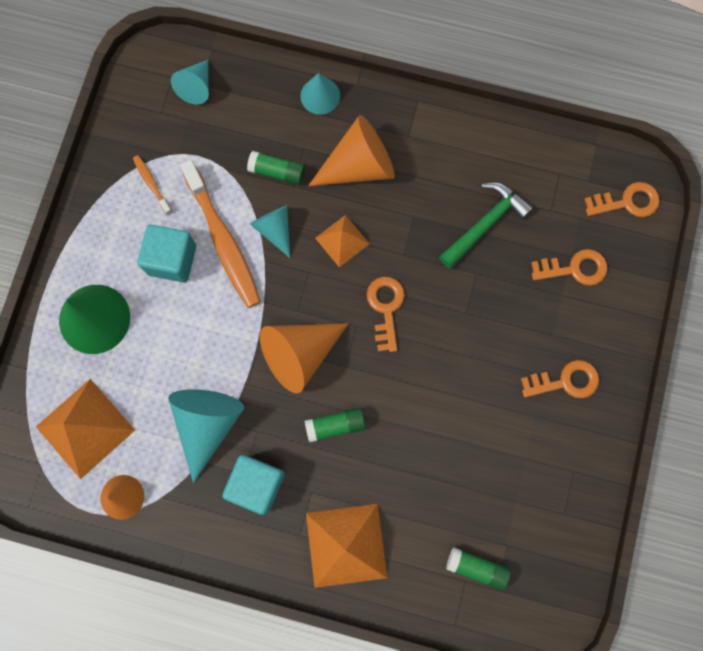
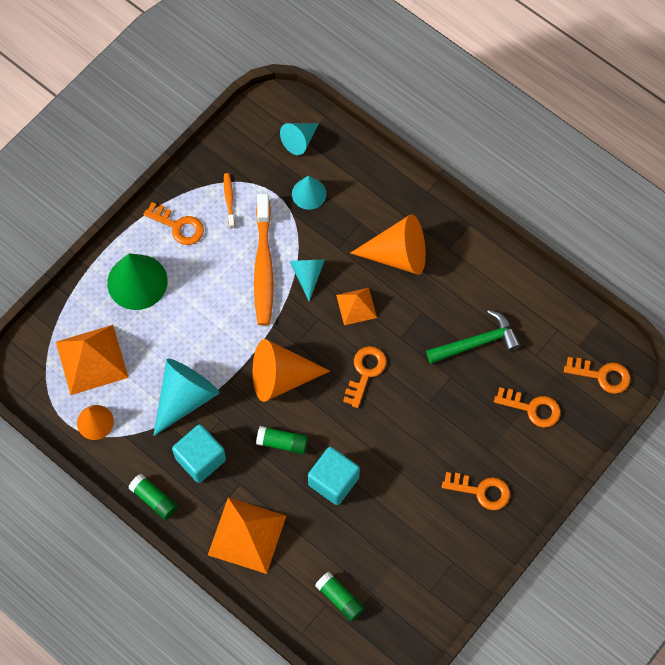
camera: 25 degrees right, 10 degrees down
turquoise cube [138,225,196,282] -> turquoise cube moved to [308,447,360,505]
green glue stick [247,151,305,185] -> green glue stick moved to [128,474,178,520]
turquoise cone [300,73,340,115] -> turquoise cone moved to [292,175,327,210]
none -> orange key [143,202,204,245]

